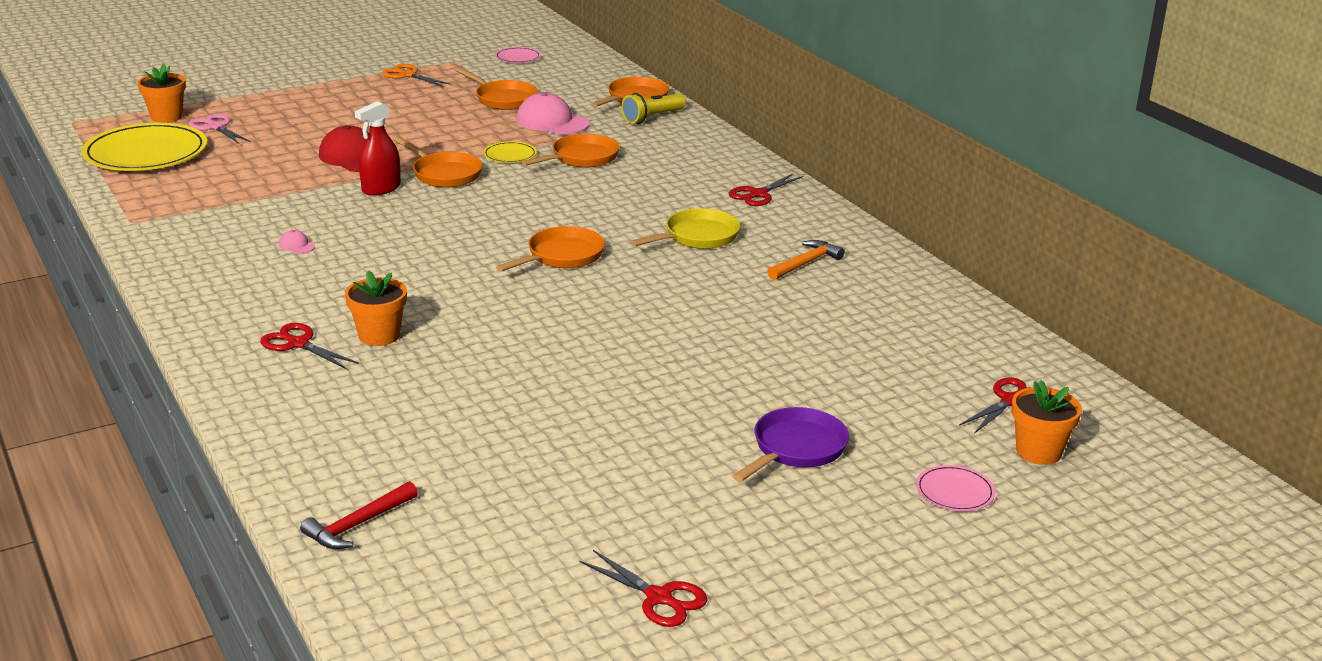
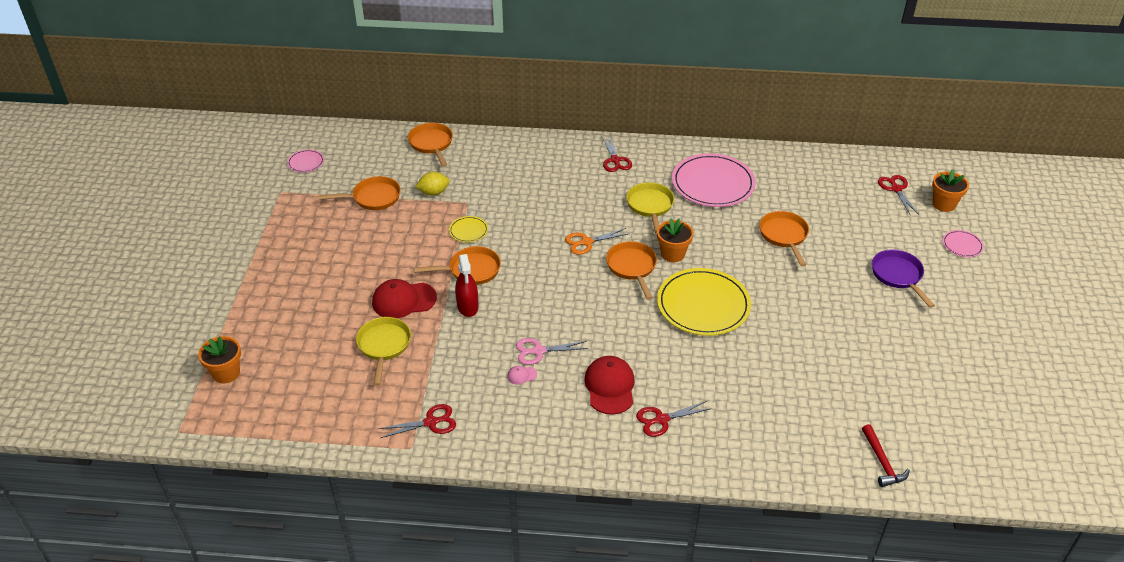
camera: 55 degrees left, 15 degrees up
yellow plate [81,123,208,171] -> yellow plate moved to [657,268,751,336]
pink scissors [189,114,251,144] -> pink scissors moved to [516,338,588,365]
orange flower pot [345,270,407,346] -> orange flower pot moved to [657,218,693,262]
orange scissors [382,64,452,87] -> orange scissors moved to [565,228,630,255]
pink cap [516,92,589,135] -> yellow lemon [415,172,450,196]
orange pan [521,134,619,168] -> orange pan moved to [759,211,809,266]
red scissors [579,550,708,627] -> red scissors moved to [378,404,456,438]
yellow flashlight [621,93,686,124] -> none
orange hammer [767,240,845,280] -> pink plate [672,153,756,207]
none -> yellow pan [356,317,411,386]
none -> red cap [584,356,635,415]

